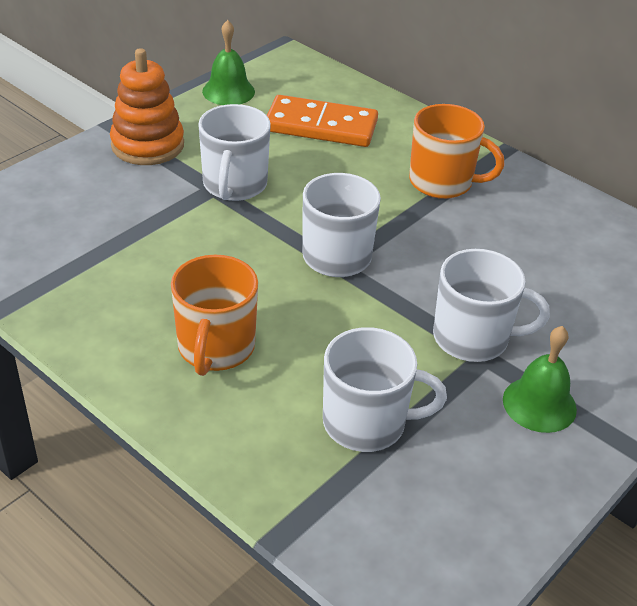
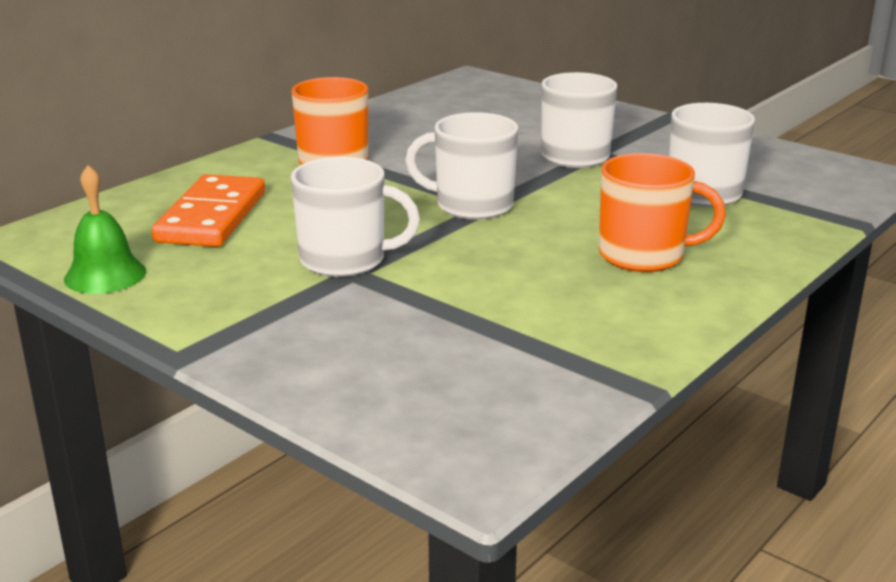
camera: 90 degrees left, 15 degrees down
orange stacking toy [110,48,184,165] -> none
green bell [503,326,577,433] -> none

